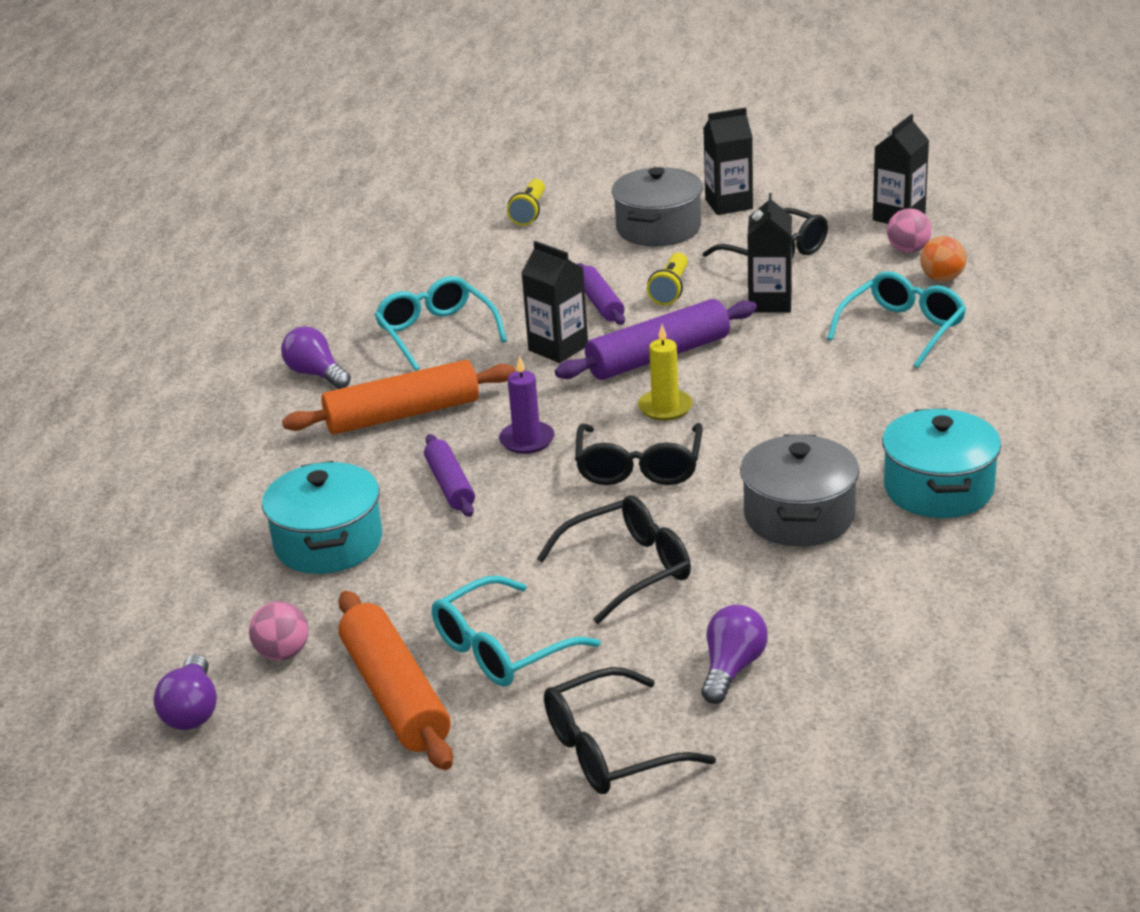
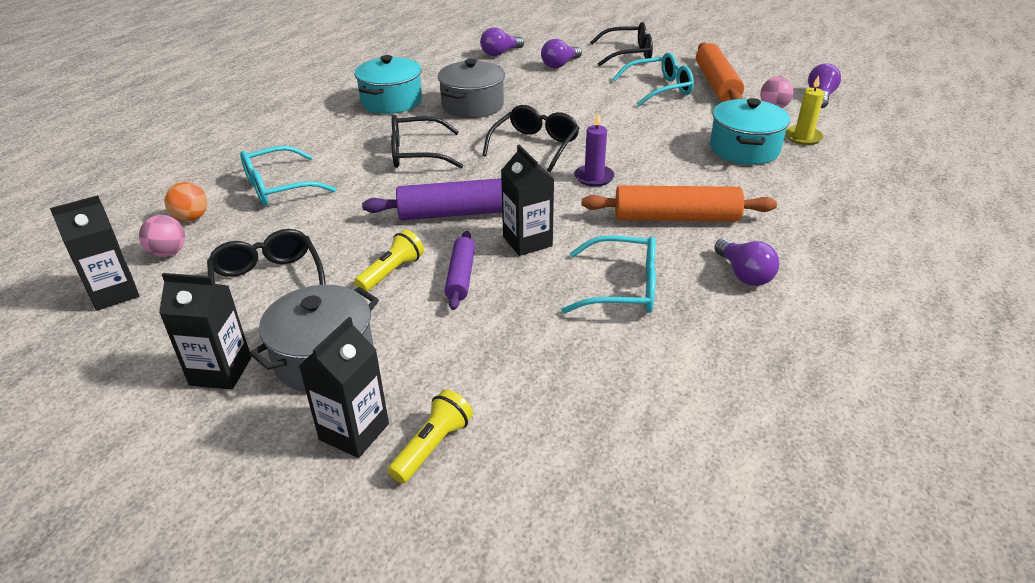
camera: 160 degrees left, 5 degrees up
turquoise glasses [374,276,507,371] -> turquoise glasses turned 75 degrees counterclockwise [561,235,656,314]
purple rolling pin [424,434,475,517] -> none
black glasses [537,495,691,624] -> black glasses moved to [391,115,463,168]
yellow candle [638,324,693,421] -> yellow candle moved to [785,75,824,145]
black carton [748,193,792,313] -> black carton moved to [299,317,389,458]
none -> purple light bulb [480,27,524,56]

